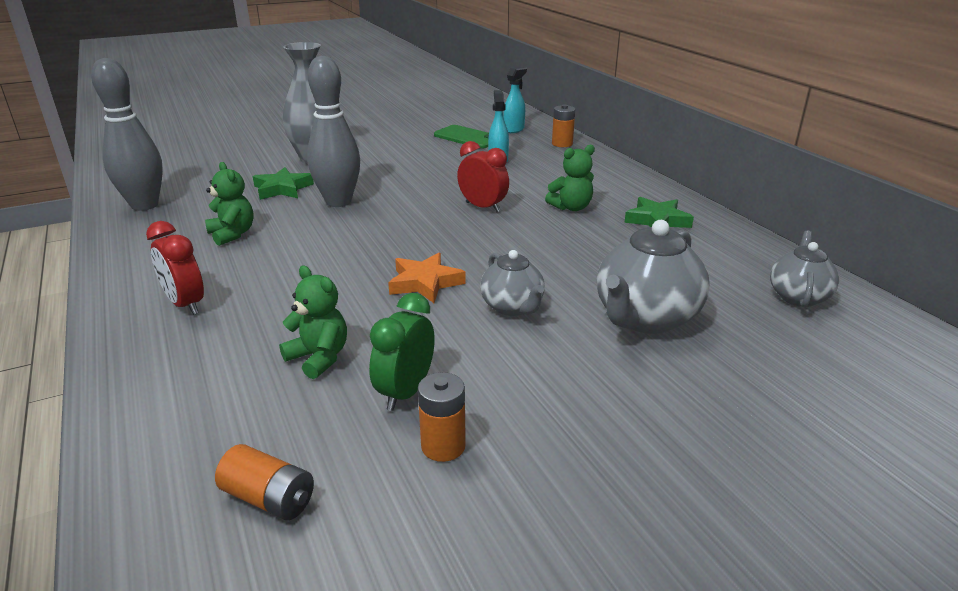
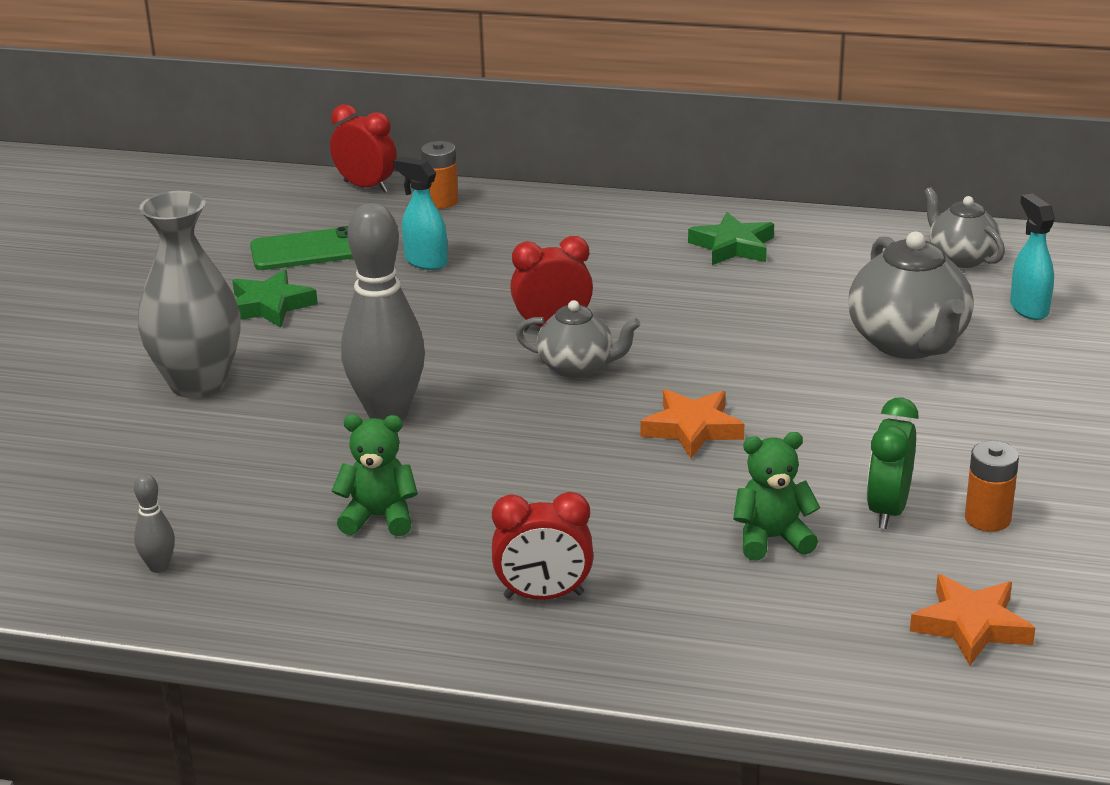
camera: 50 degrees left, 0 degrees up
grey bowling pin [91,58,163,211] -> grey bowling pin [134,474,175,573], size x0.43
orange battery [215,444,314,520] -> orange star [910,574,1035,666]
green star [253,167,314,200] -> green star moved to [232,269,318,328]
green clock [369,293,435,411] -> green clock turned 45 degrees clockwise [867,397,919,529]
grey teapot [480,250,545,316] -> grey teapot moved to [516,300,641,378]
turquoise spray bottle [503,67,527,133] -> turquoise spray bottle moved to [1010,194,1055,320]
green teddy bear [545,145,595,211] -> none
none -> red clock [330,104,397,193]

